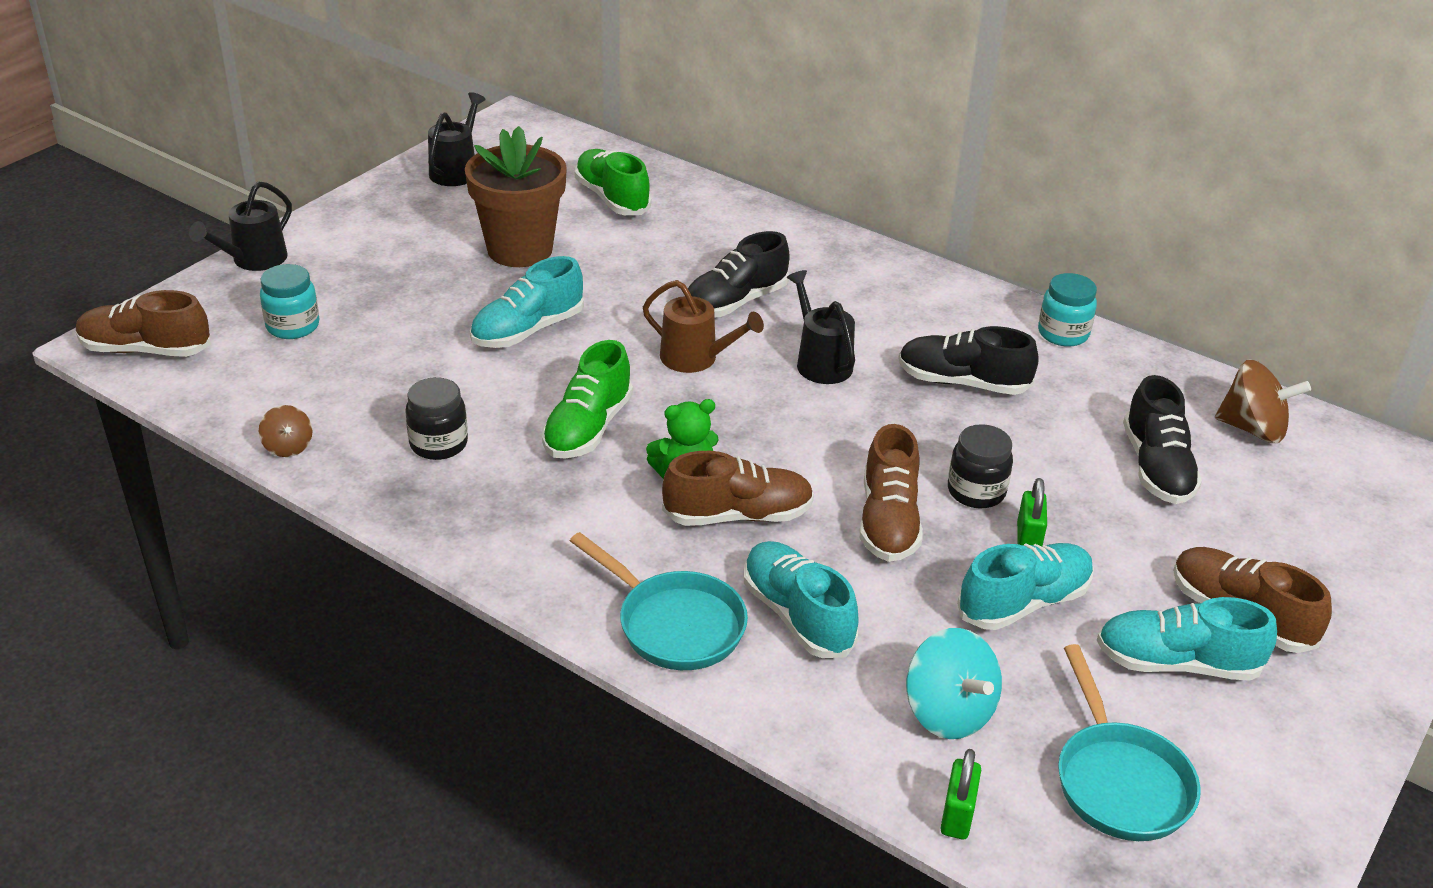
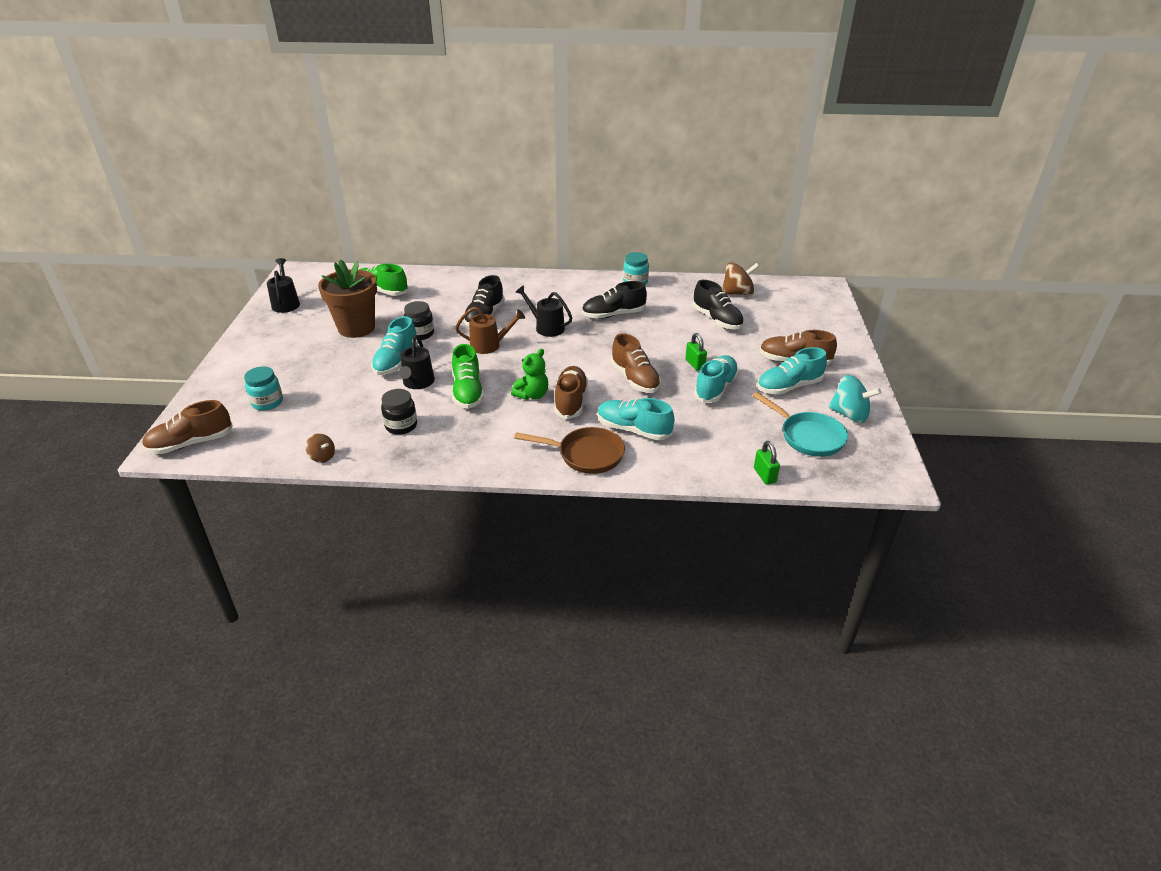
camera: 30 degrees left, 0 degrees up
black watering can [189,181,292,271] -> black watering can moved to [399,335,435,389]
turquoise pan [570,532,748,670] -> brown pan [514,427,625,474]
brown shoe [662,451,814,526] -> brown shoe turned 45 degrees counterclockwise [554,366,588,419]
turquoise spinning top [906,628,1002,739] -> turquoise spinning top moved to [828,375,881,423]
black jar [948,424,1013,508] -> black jar moved to [404,301,434,340]

